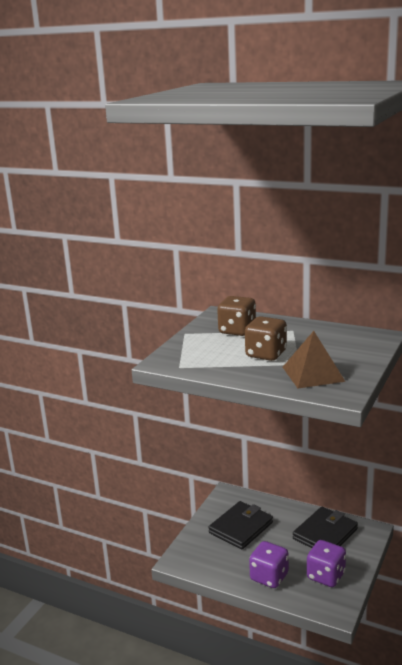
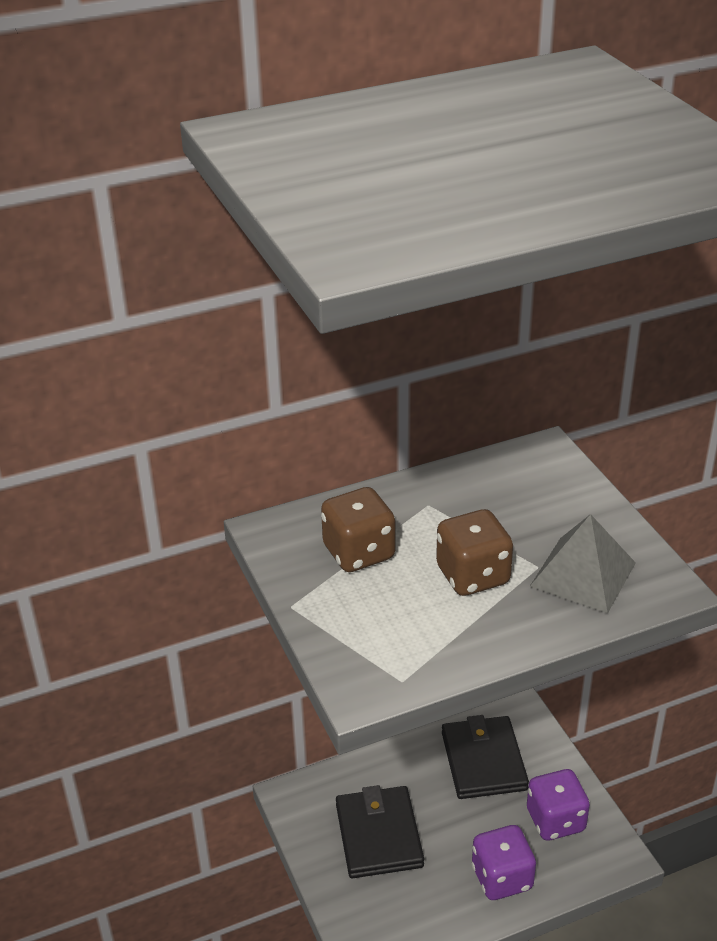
camera: 50 degrees left, 15 degrees up
brown pyramid [283,331,346,389] -> grey pyramid [529,514,636,614]

